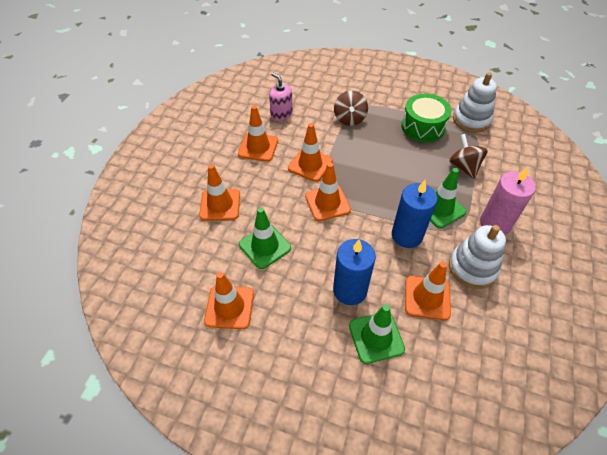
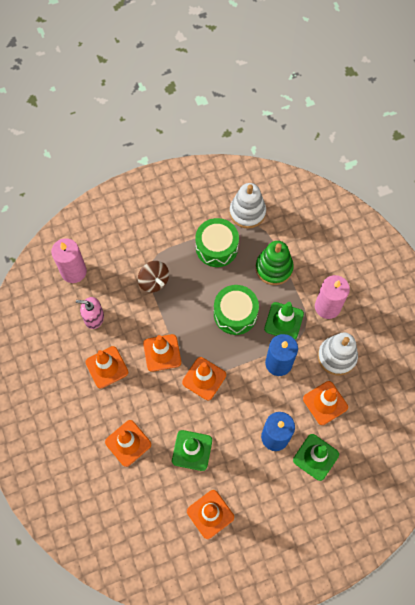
camera: 40 degrees left, 15 degrees up
brown spinning top [449,134,488,179] -> green stacking toy [256,241,294,285]
none -> pink candle [51,238,87,283]
none -> green drum [214,285,259,335]

